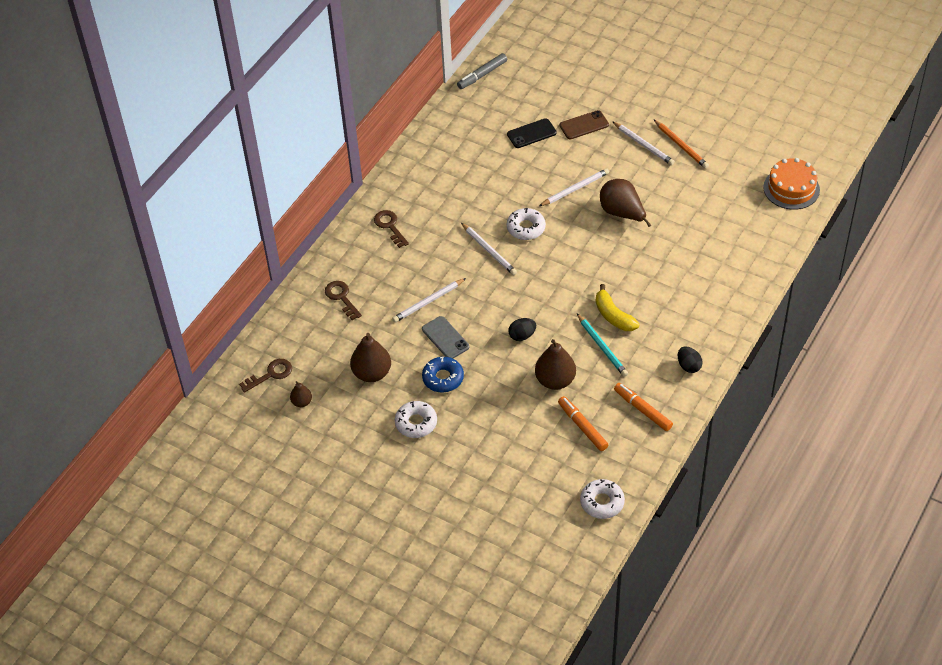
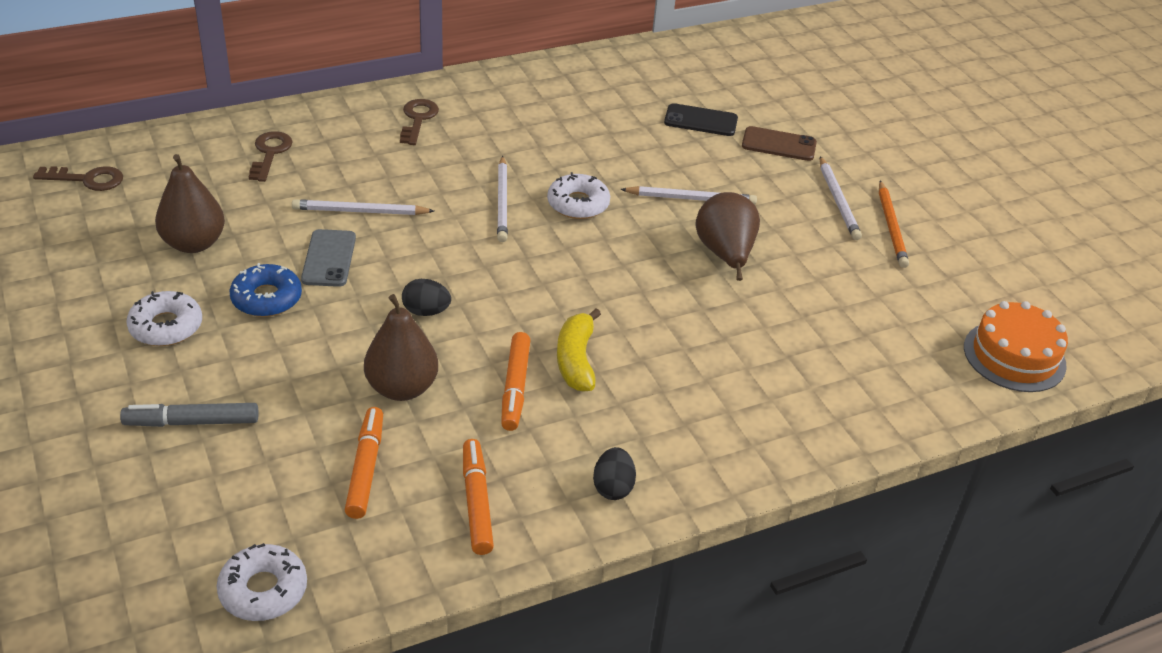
camera: 30 degrees right, 10 degrees down
brown pear [290,381,312,407] -> none
grey marker [457,53,507,89] -> grey marker moved to [120,403,258,427]
turquoise pencil [577,314,628,377] -> orange marker [501,332,530,431]

